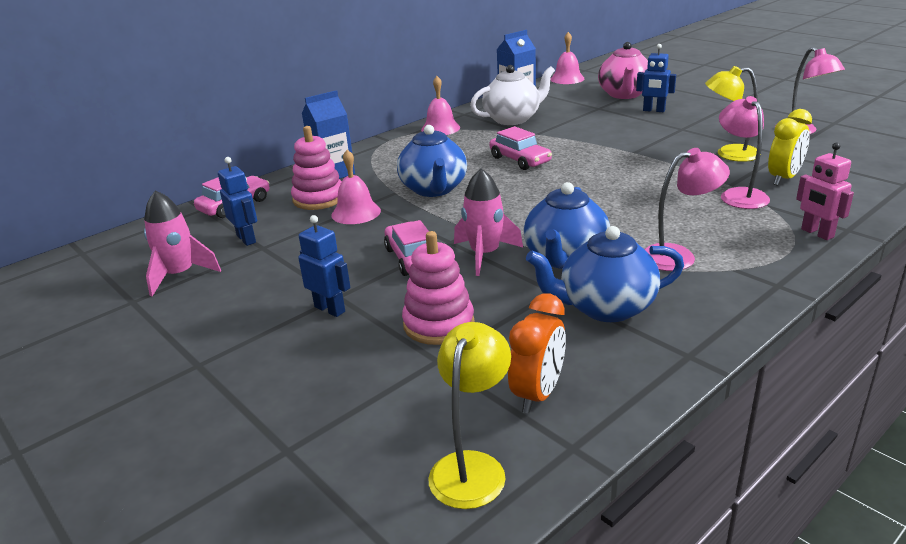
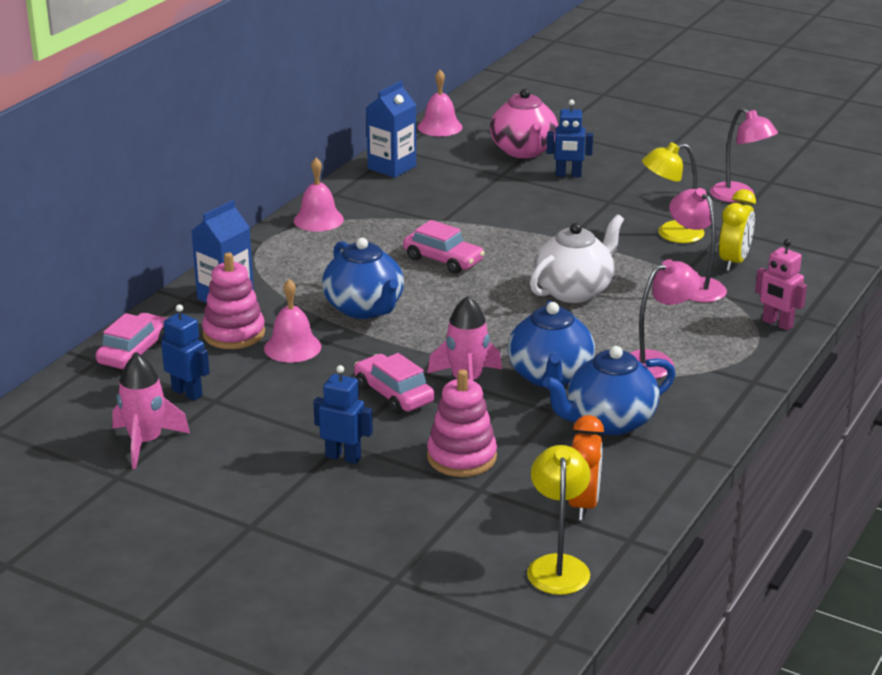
camera: 20 degrees left, 0 degrees up
white teapot [470,65,555,125] -> white teapot moved to [530,214,624,303]

